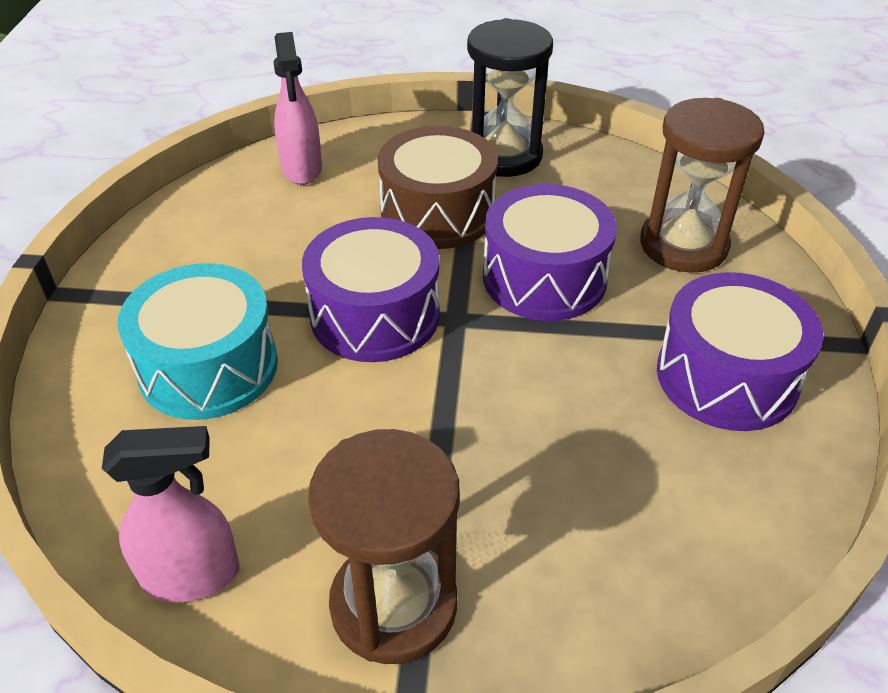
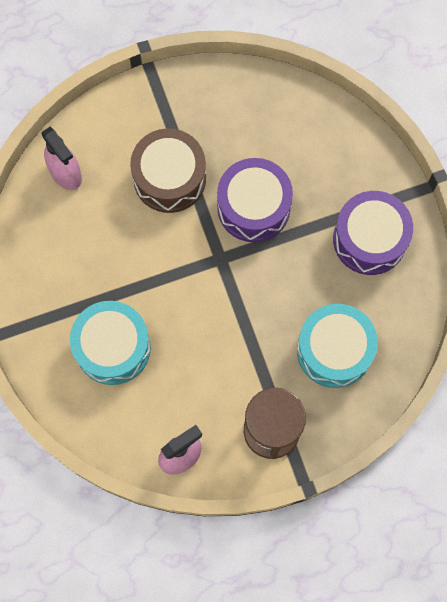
camera: 25 degrees left, 30 degrees up
purple drum [302,217,440,362] -> none
black hourglass [467,18,553,177] -> none
brown hourglass [640,98,765,273] -> none
none -> turquoise drum [297,304,378,388]

